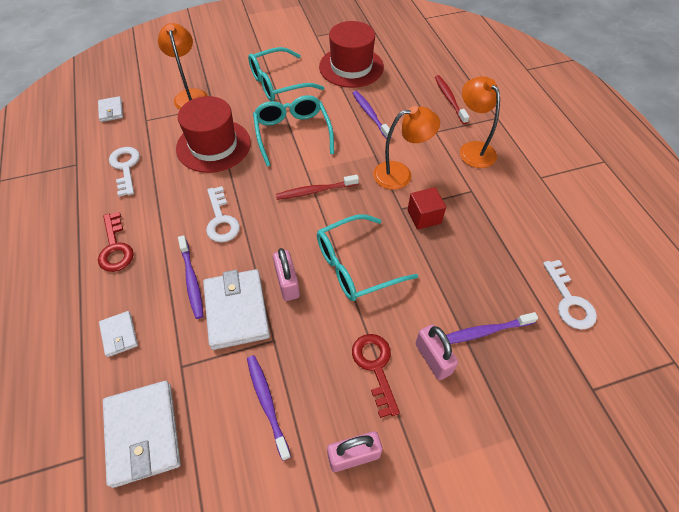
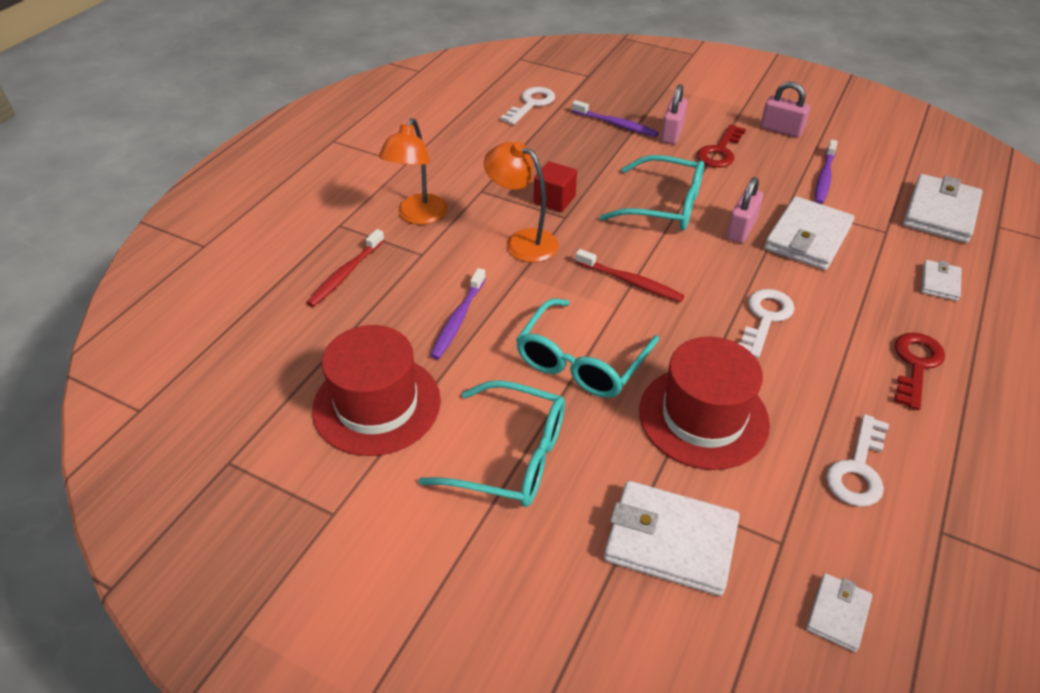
camera: 135 degrees left, 10 degrees down
orange lamp [158,23,207,110] -> white wallet [604,481,740,596]
purple toothbrush [178,235,203,319] -> none

